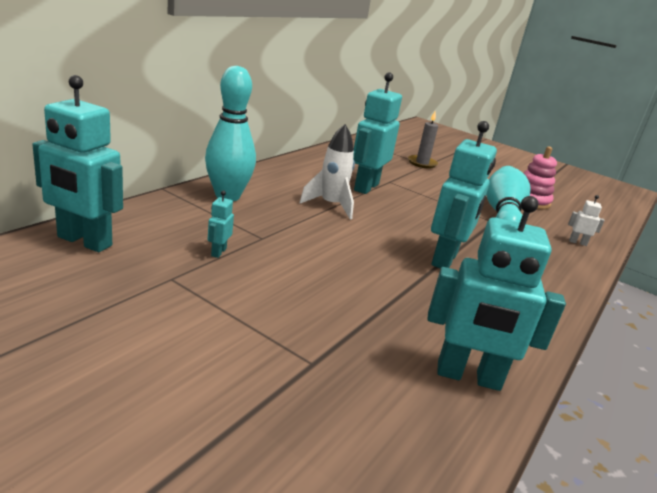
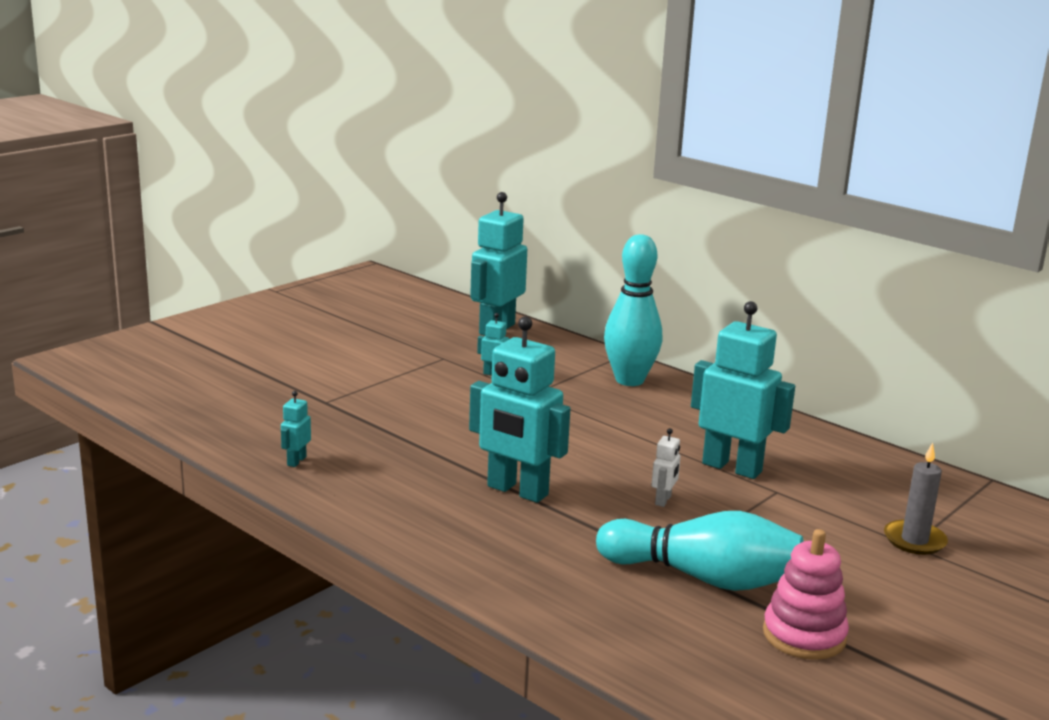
camera: 100 degrees right, 5 degrees down
white rocket [299,124,355,220] -> none
turquoise robot [428,196,566,391] -> turquoise robot [281,391,311,467], size x0.43
white robot [568,195,605,246] -> white robot moved to [651,428,681,507]

